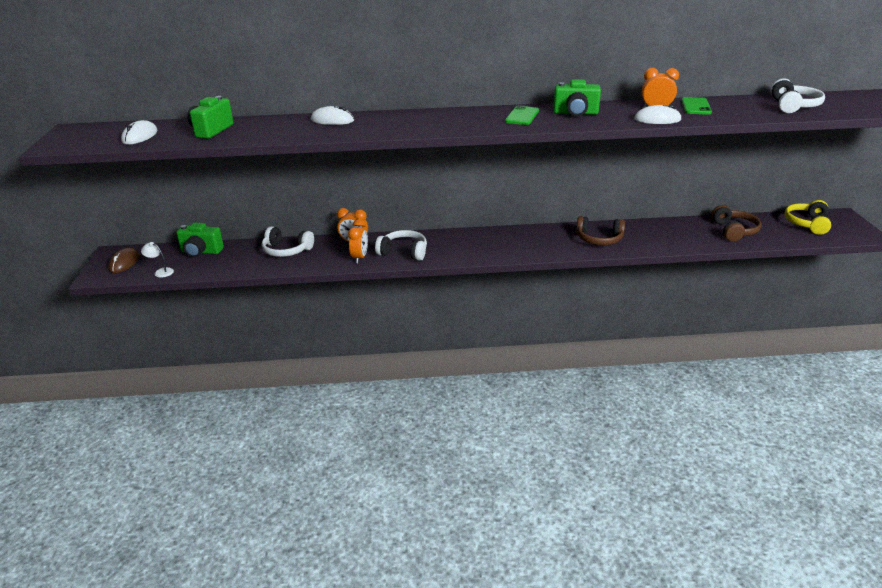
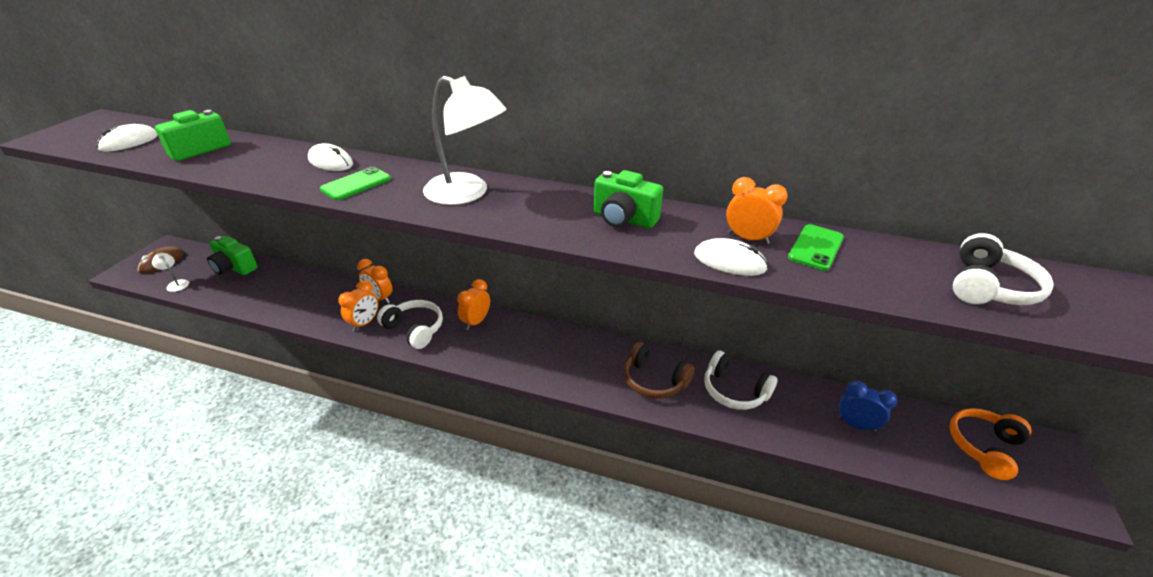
camera: 20 degrees right, 5 degrees up
white headphones [262,226,314,257] -> white headphones moved to [704,350,778,410]
green phone [505,105,539,125] -> green phone moved to [320,167,391,200]
brown headphones [711,205,761,241] -> blue clock [837,381,897,432]
yellow headphones [784,200,831,235] -> orange headphones [949,408,1032,480]
none -> white lamp [423,76,507,205]
none -> orange clock [457,279,490,330]

